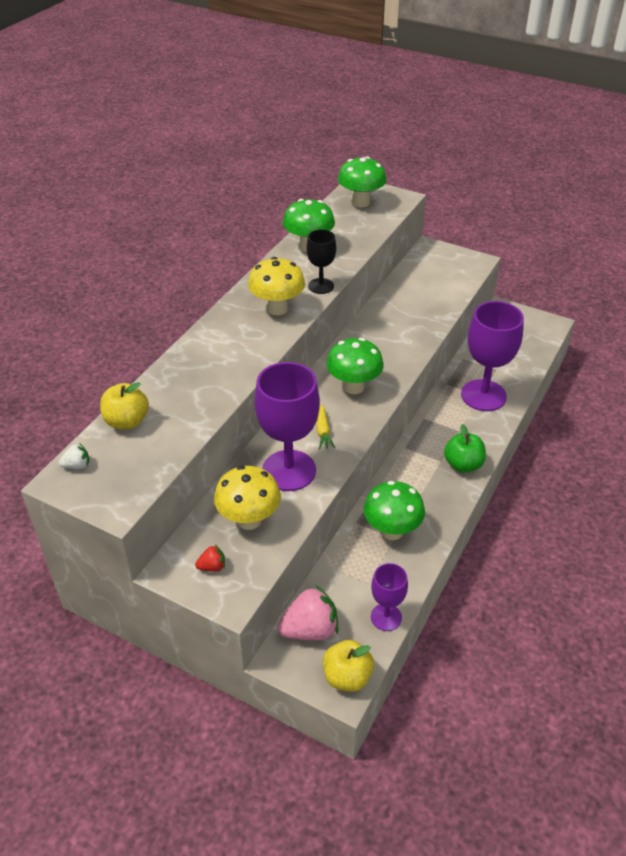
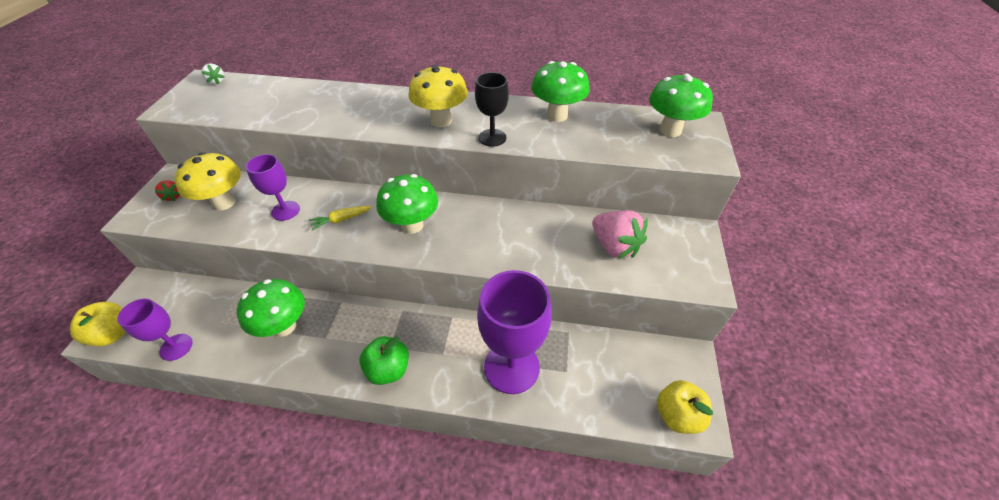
camera: 70 degrees right, 5 degrees up
yellow apple [100,382,149,429] -> yellow apple moved to [657,380,713,434]
purple goblet [255,362,320,491] -> purple goblet [246,154,300,221], size x0.55
pink strawberry [277,585,339,640] -> pink strawberry moved to [592,210,648,259]

